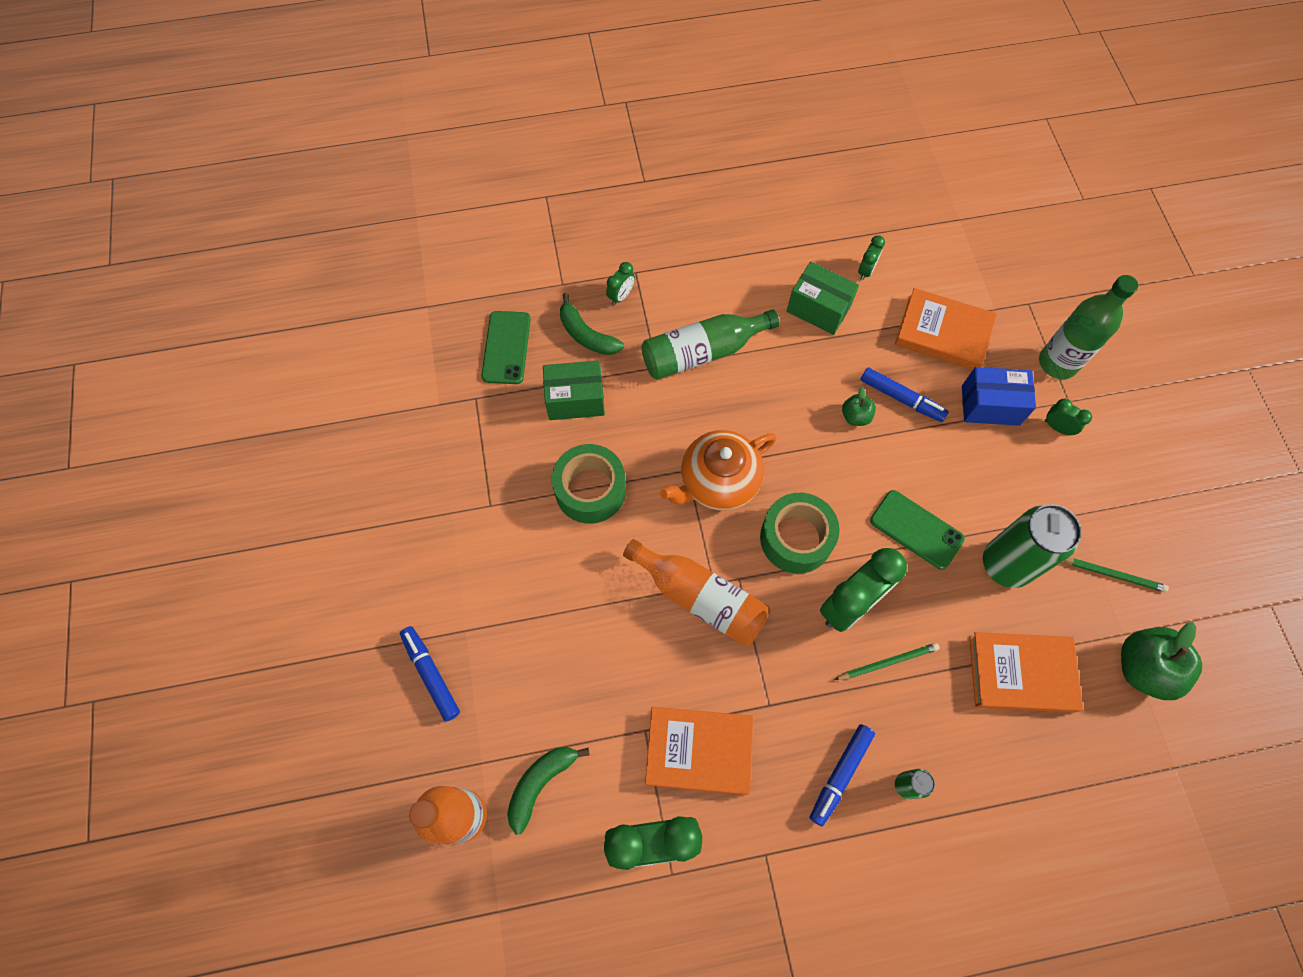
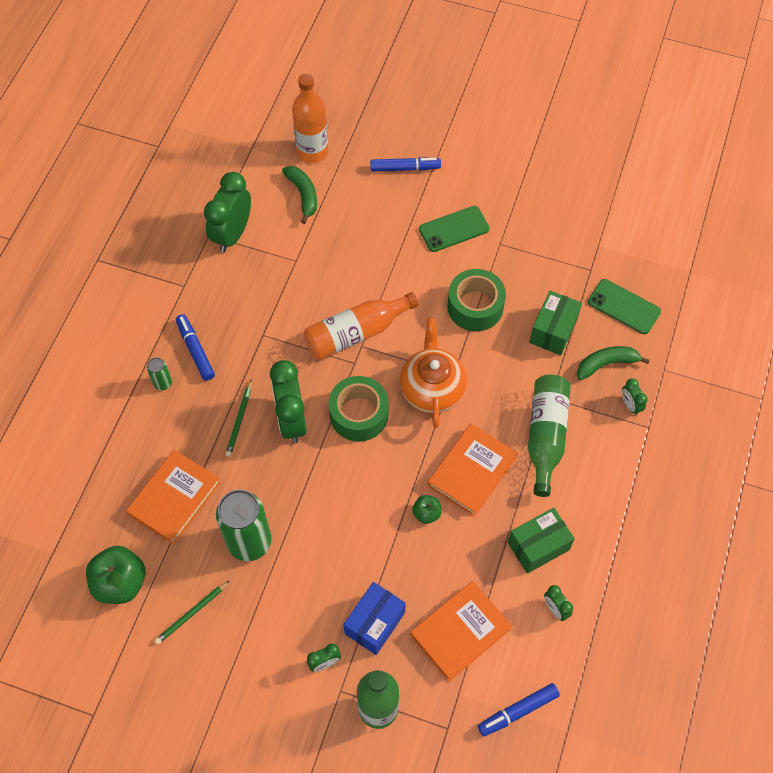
camera: 120 degrees right, 5 degrees down
orange book [645,707,753,795] -> orange book moved to [428,424,518,517]
blue marker [861,367,949,422] -> blue marker moved to [478,683,560,736]
green phone [870,490,965,570] -> green phone moved to [419,206,489,252]

